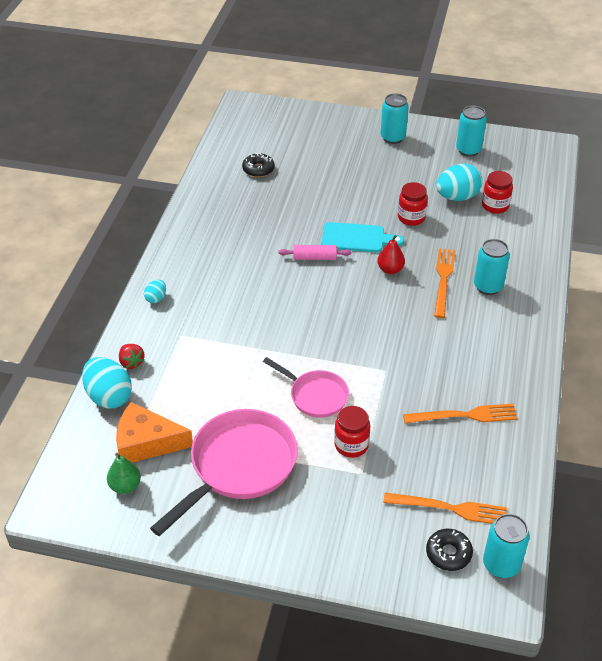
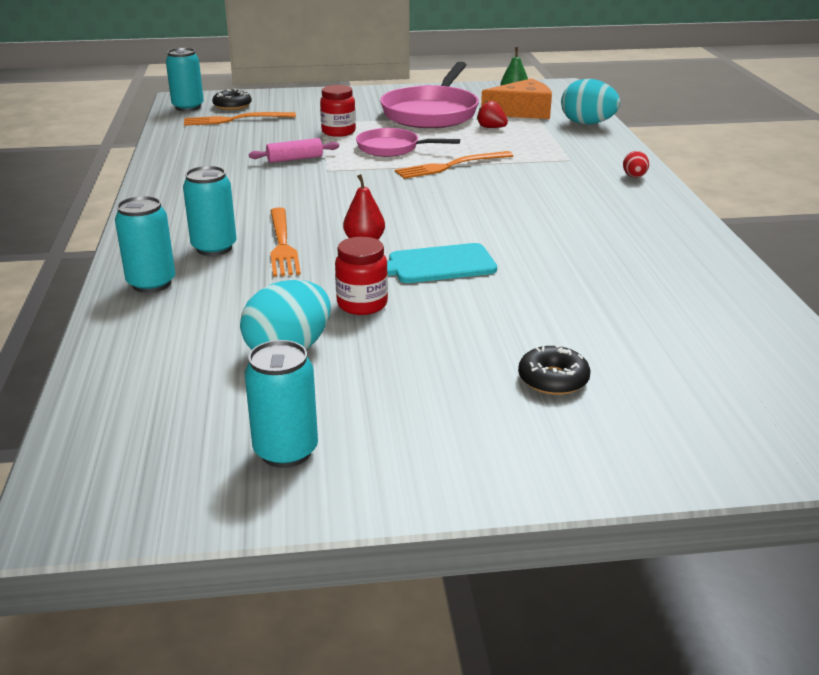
camera: 160 degrees right, 15 degrees down
red strawberry [119,344,145,369] -> red strawberry moved to [477,100,508,128]
turquoise egg [144,280,166,303] -> red egg [623,151,649,178]
black donut [242,153,275,177] -> black donut moved to [518,345,591,395]
pink rolling pin [279,245,351,260] -> pink rolling pin moved to [249,138,339,163]
turquoise can [381,93,409,144] -> turquoise can moved to [115,196,175,293]
orange fork [403,404,518,423] -> orange fork moved to [395,151,513,179]
red jar [482,171,513,214] -> none

